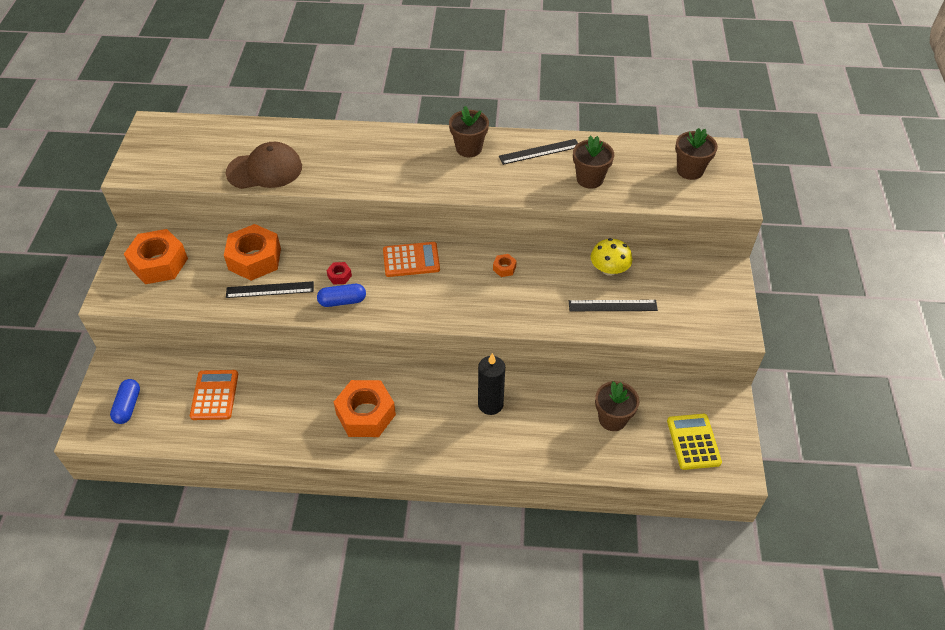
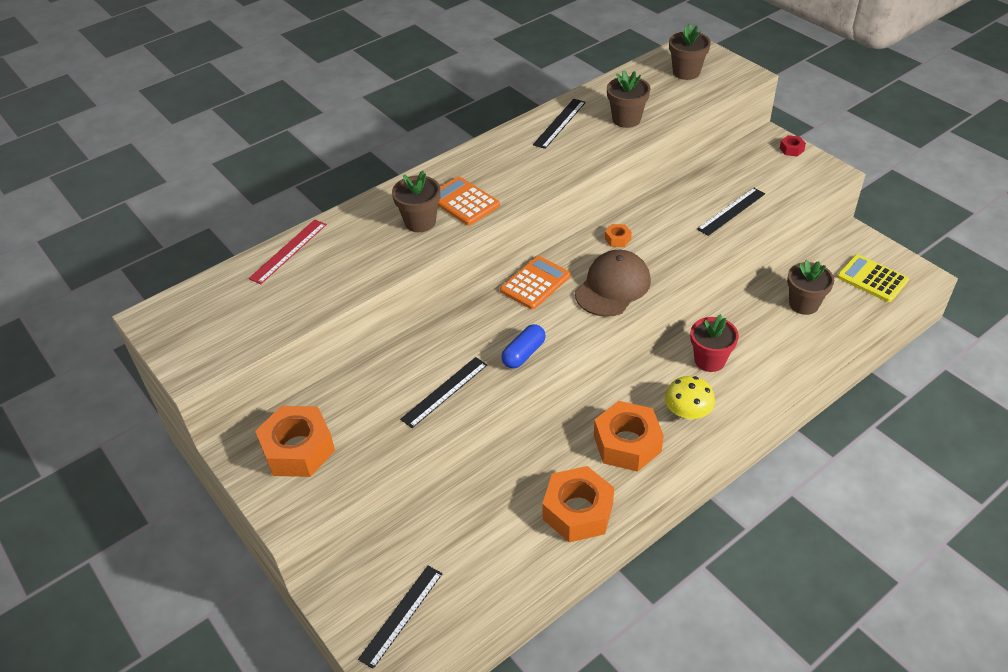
camera: 40 degrees left, 5 degrees down
blue capsule [110,379,140,424] -> black ruler [358,566,443,669]
orange calculator [190,370,238,420] -> orange calculator moved to [438,177,500,226]
orange nut [224,224,281,281] -> orange nut moved to [542,466,614,542]
brown cap [225,142,302,189] -> brown cap moved to [575,250,651,317]
red nut [326,262,352,285] -> red nut moved to [780,135,806,157]
brown flower pot [449,106,489,157] -> brown flower pot moved to [392,171,440,232]
black candle [478,353,505,415] -> red flower pot [690,314,739,372]
yellow mushroom [591,238,632,276] -> yellow mushroom moved to [665,376,715,420]
none -> red ruler [248,219,327,284]

